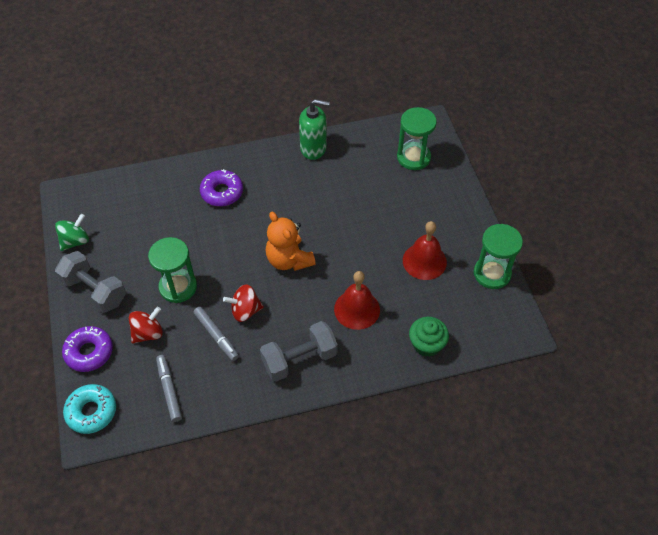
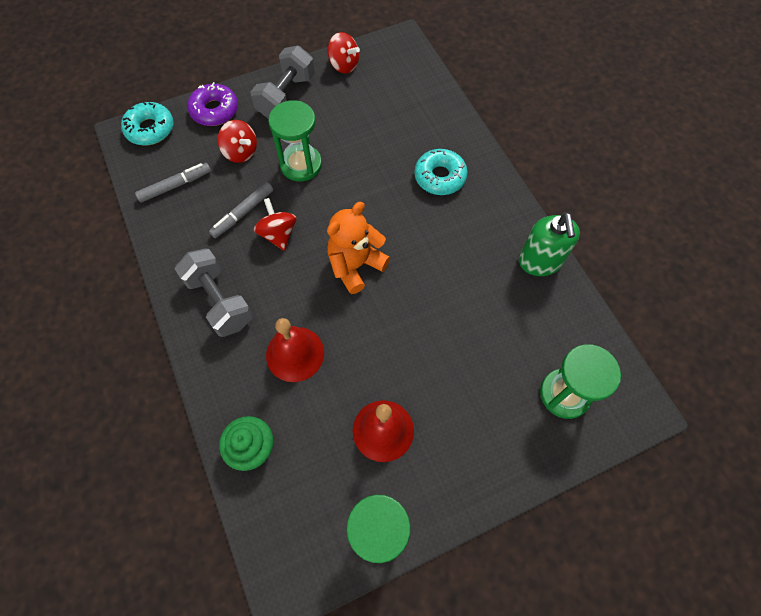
camera: 80 degrees right, 10 degrees up
green spinning top [55,214,89,251] -> red spinning top [328,32,360,74]
purple donut [200,169,243,207] -> turquoise donut [414,149,468,195]

